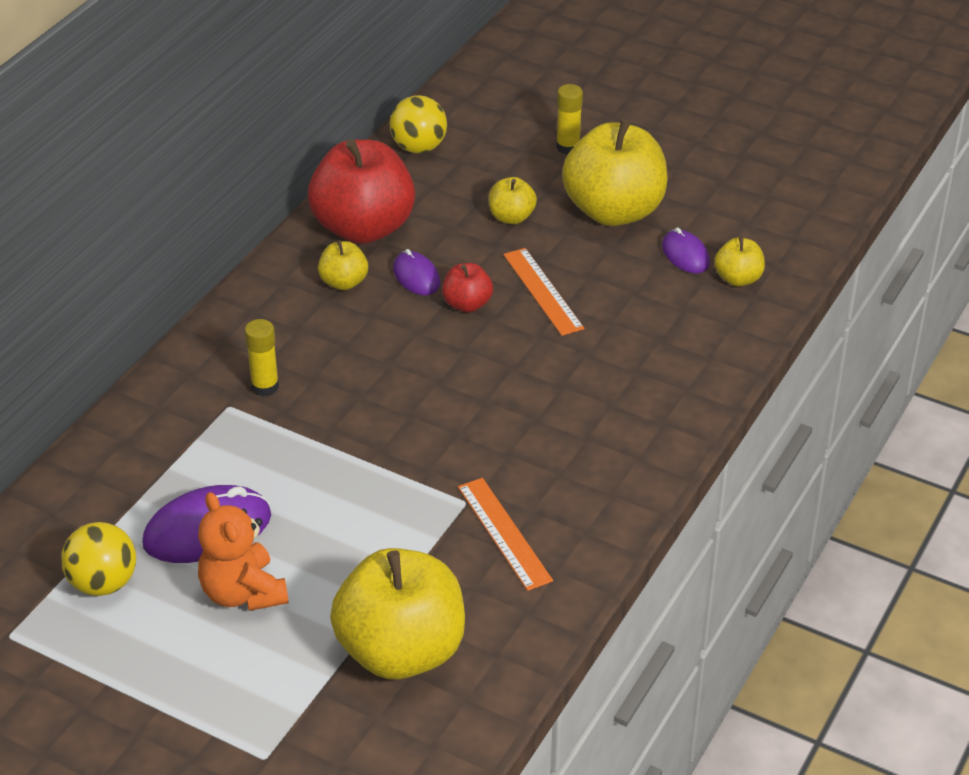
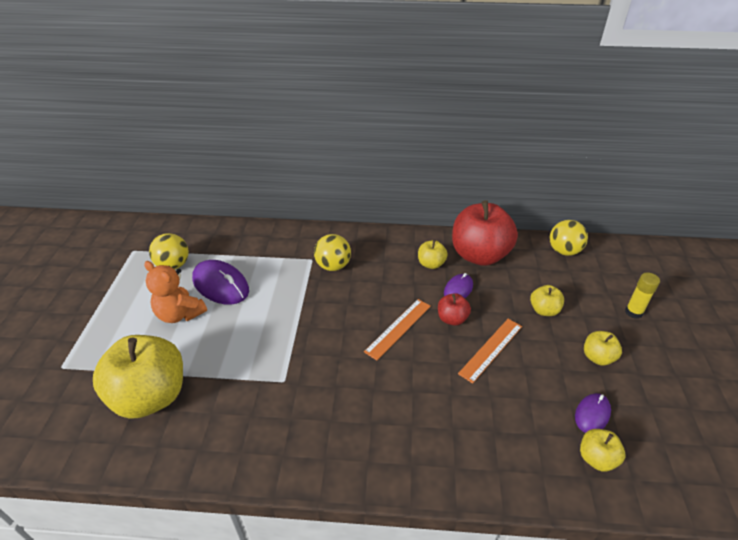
camera: 65 degrees right, 0 degrees up
orange teddy bear [198,492,289,611] -> orange teddy bear turned 90 degrees counterclockwise [144,261,207,323]
yellow glue stick [245,319,279,397] -> yellow ball [314,234,351,271]
orange ruler [458,478,553,591] -> orange ruler moved to [364,299,431,360]
yellow apple [562,119,668,226] -> yellow apple [584,331,622,366], size x0.46

